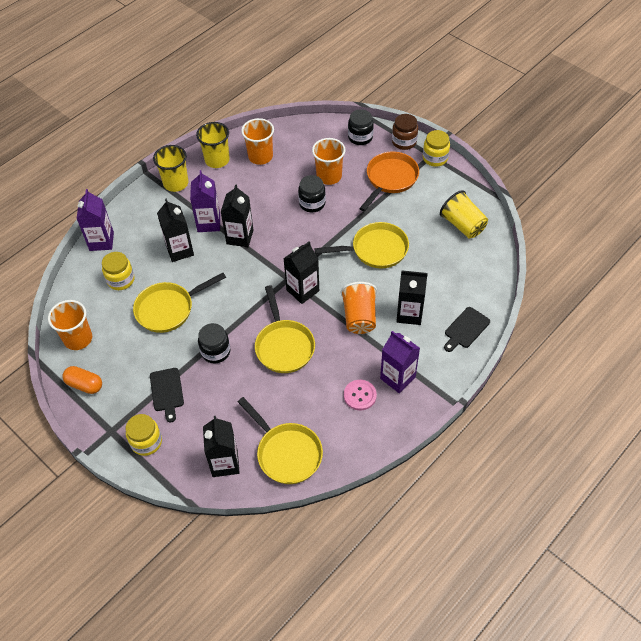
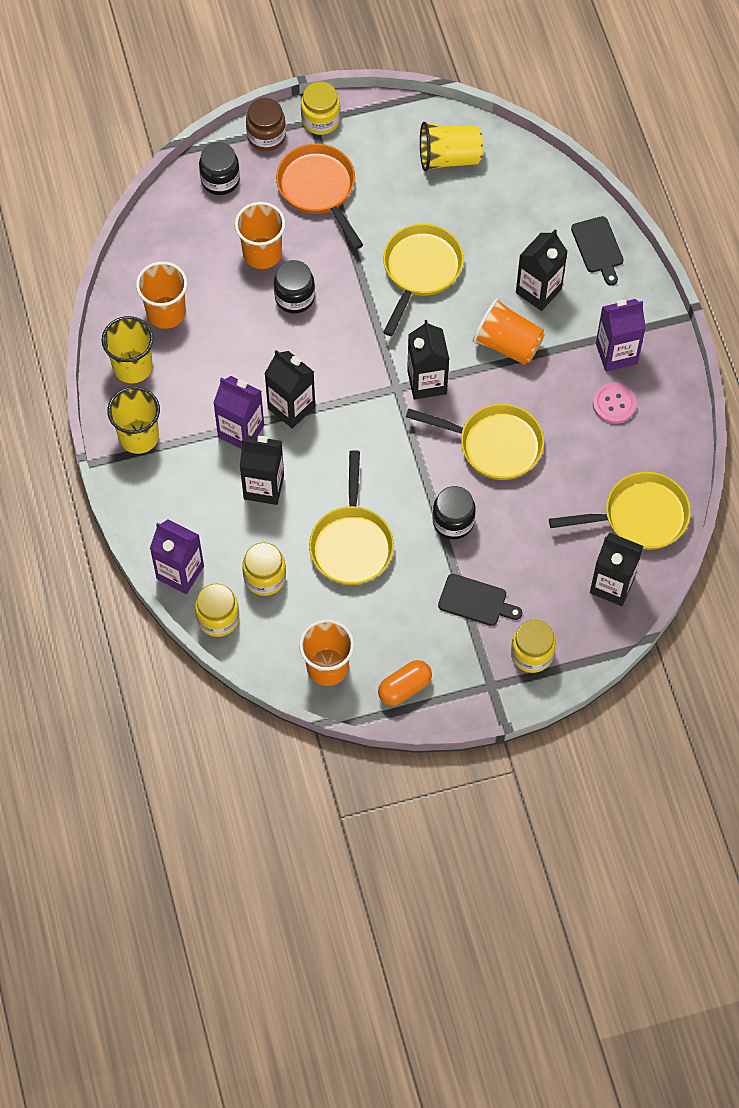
camera: 60 degrees left, 10 degrees up
none -> yellow jar [195,584,239,637]

